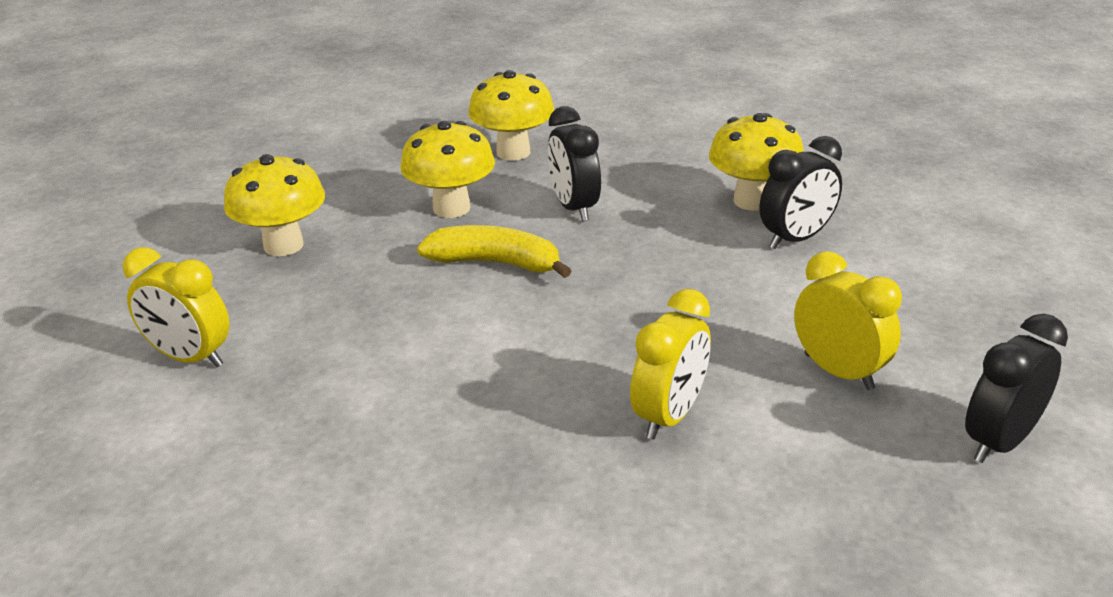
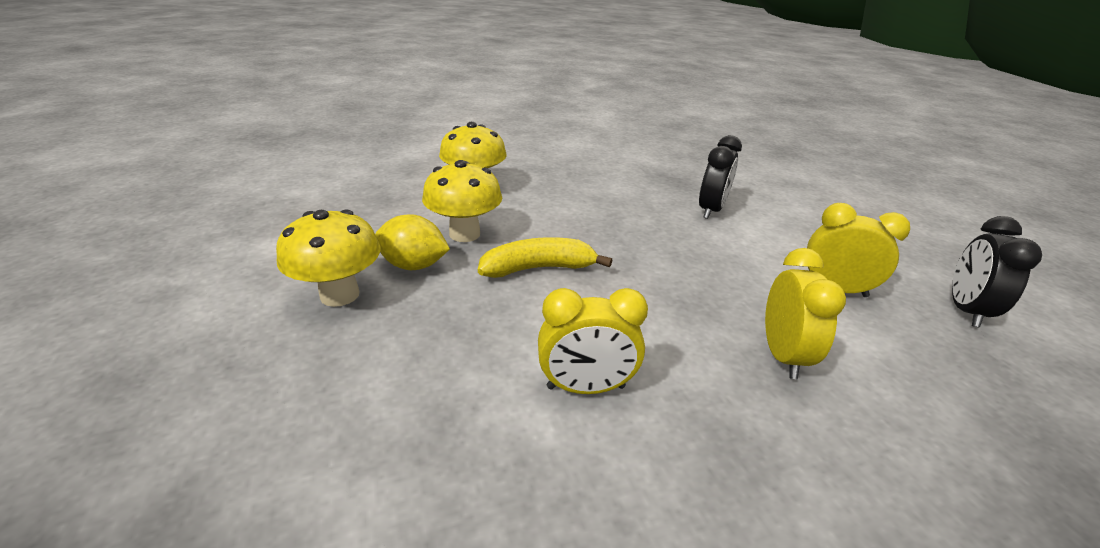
camera: 30 degrees left, 0 degrees up
yellow clock [123,247,230,367] -> yellow clock moved to [538,288,648,394]
black clock [548,106,601,221] -> none
yellow mushroom [709,113,804,211] -> none
none -> yellow lemon [375,214,450,270]

